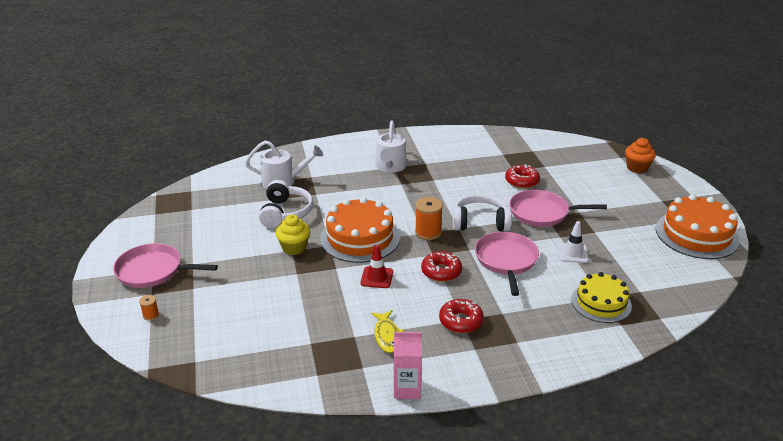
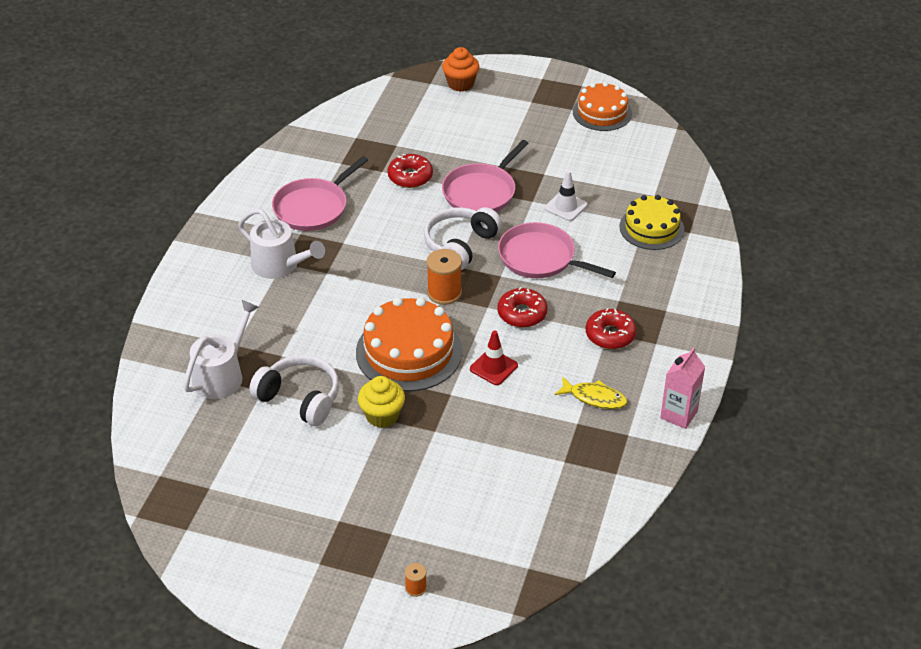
camera: 60 degrees left, 10 degrees up
pink pan [113,243,218,288] -> pink pan moved to [272,156,368,231]
orange cake [656,194,740,259] -> orange cake [573,82,632,131], size x0.66

